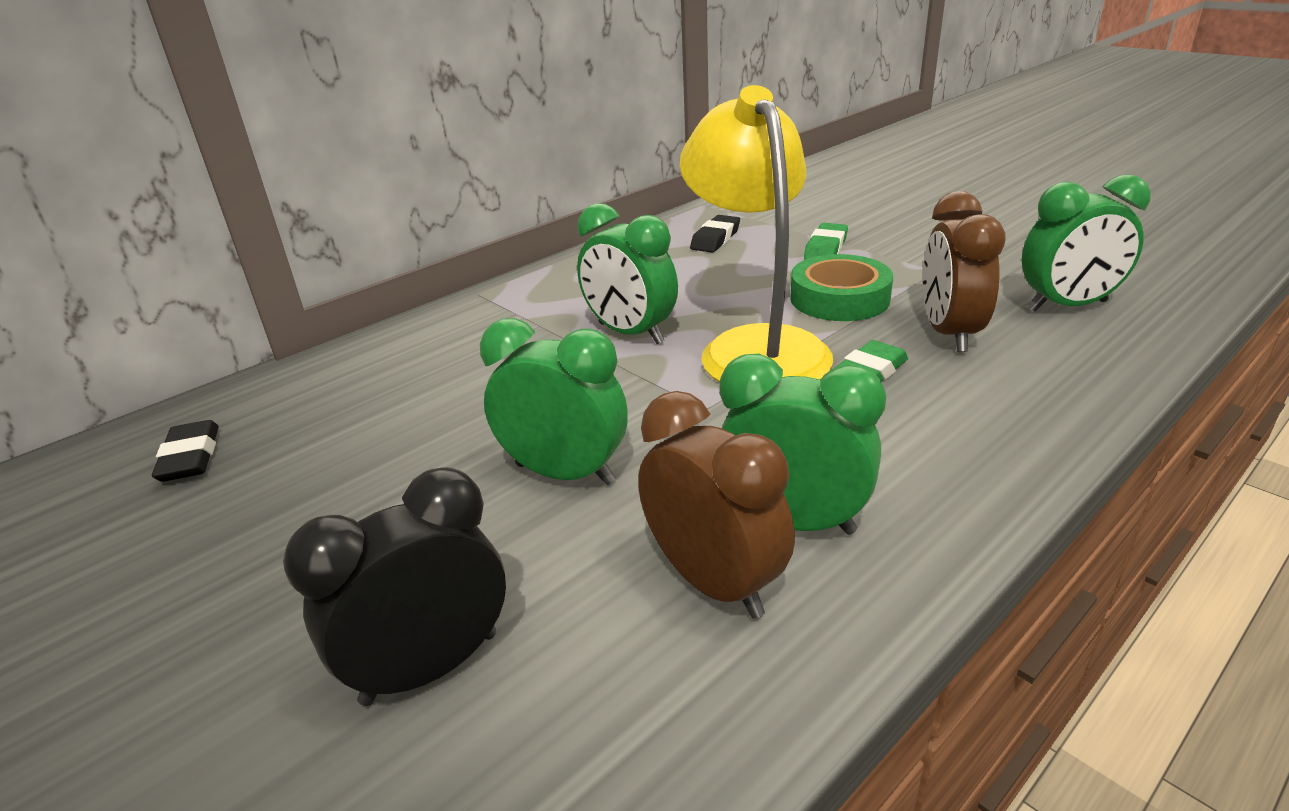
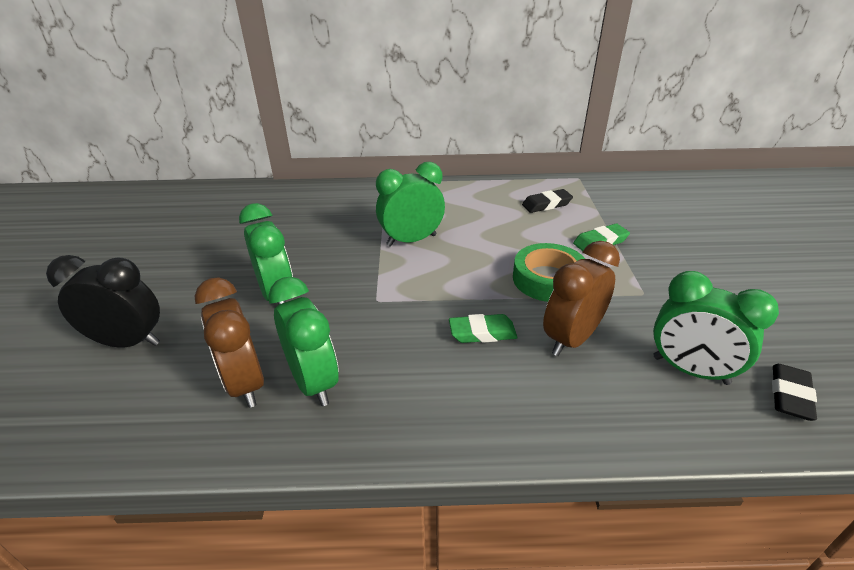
camera: 40 degrees right, 5 degrees up
black eraser [152,420,219,482] -> black eraser moved to [772,364,817,421]
green clock [577,203,678,344] -> green clock turned 75 degrees clockwise [376,162,445,246]
brown clock [638,391,795,619] -> brown clock turned 150 degrees clockwise [195,277,264,408]
yellow lamp [680,85,833,382] -> none

